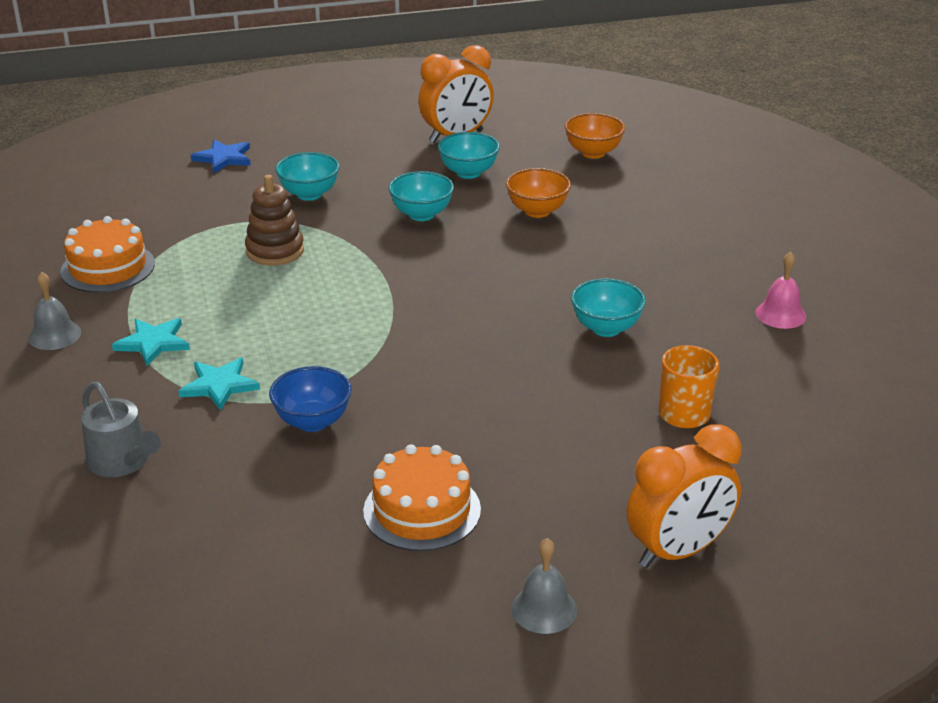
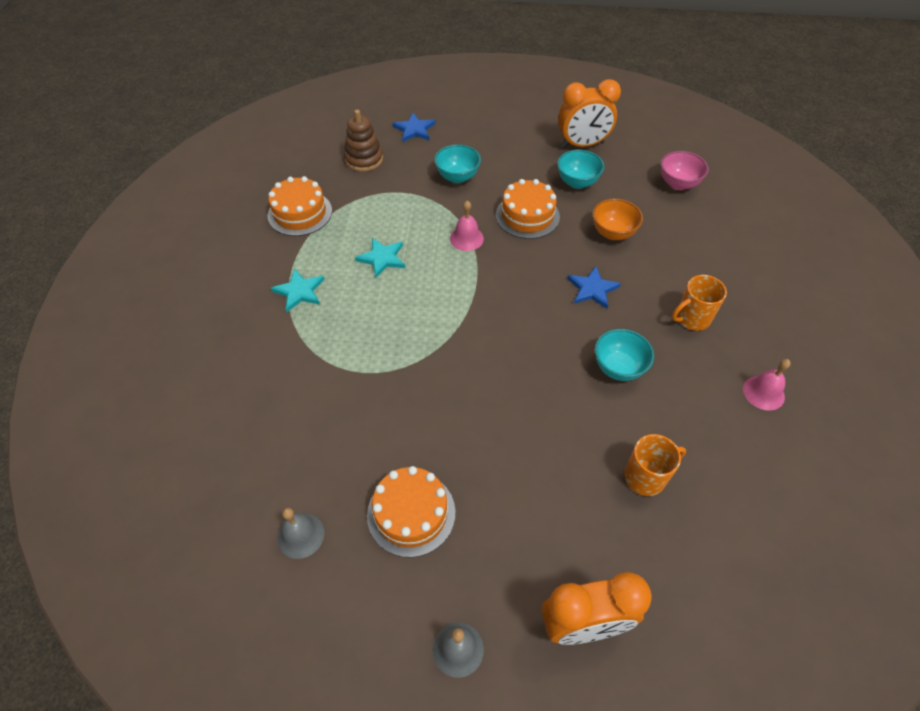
camera: 20 degrees right, 20 degrees up
grey bell [29,272,81,350] -> grey bell moved to [277,508,324,559]
grey watering can [81,382,161,477] -> none
turquoise star [178,358,260,411] -> turquoise star moved to [355,238,405,278]
brown stacking toy [245,175,304,266] -> brown stacking toy moved to [344,110,383,172]
blue bowl [269,366,352,432] -> none
turquoise bowl [388,171,454,221] -> orange cake [496,179,560,239]
orange bowl [565,113,625,159] -> pink bowl [661,151,709,190]
none -> pink bell [450,201,484,251]
none -> blue star [567,266,621,309]
none -> orange mug [672,275,727,331]

